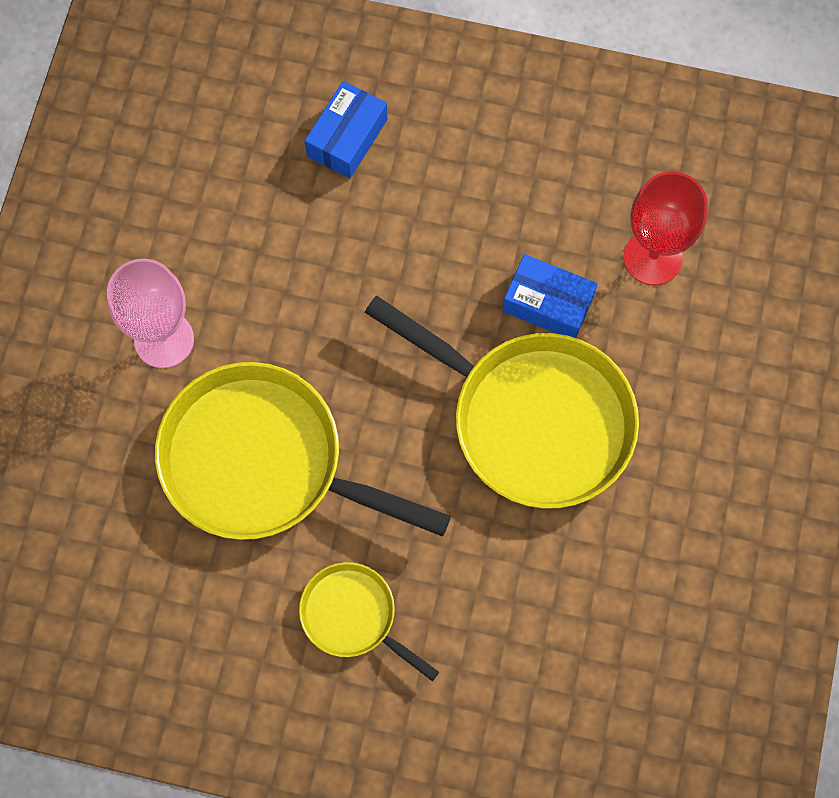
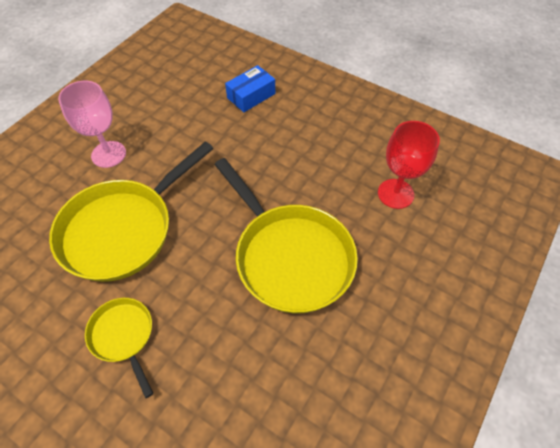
camera: 20 degrees right, 15 degrees down
yellow pan [155,362,451,540] -> yellow pan turned 90 degrees counterclockwise [49,141,214,282]
blue box [502,254,597,338] -> none

